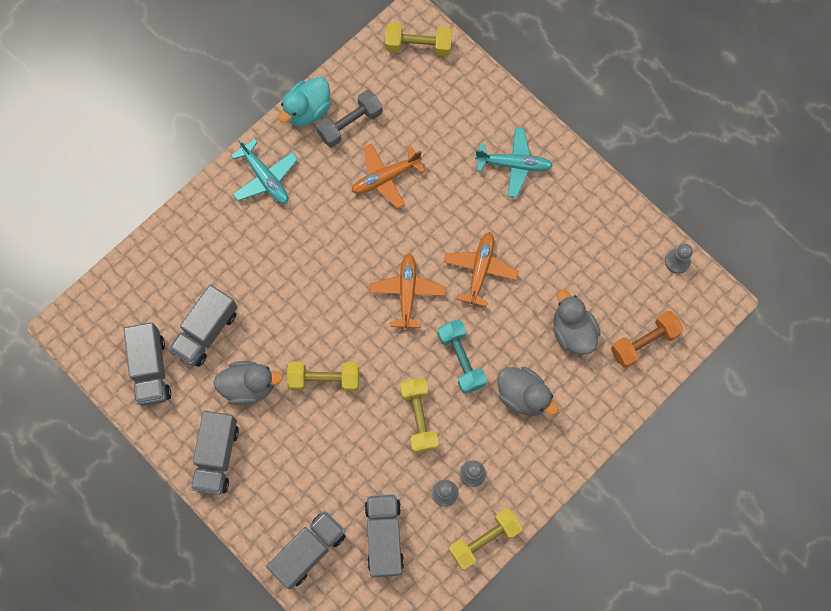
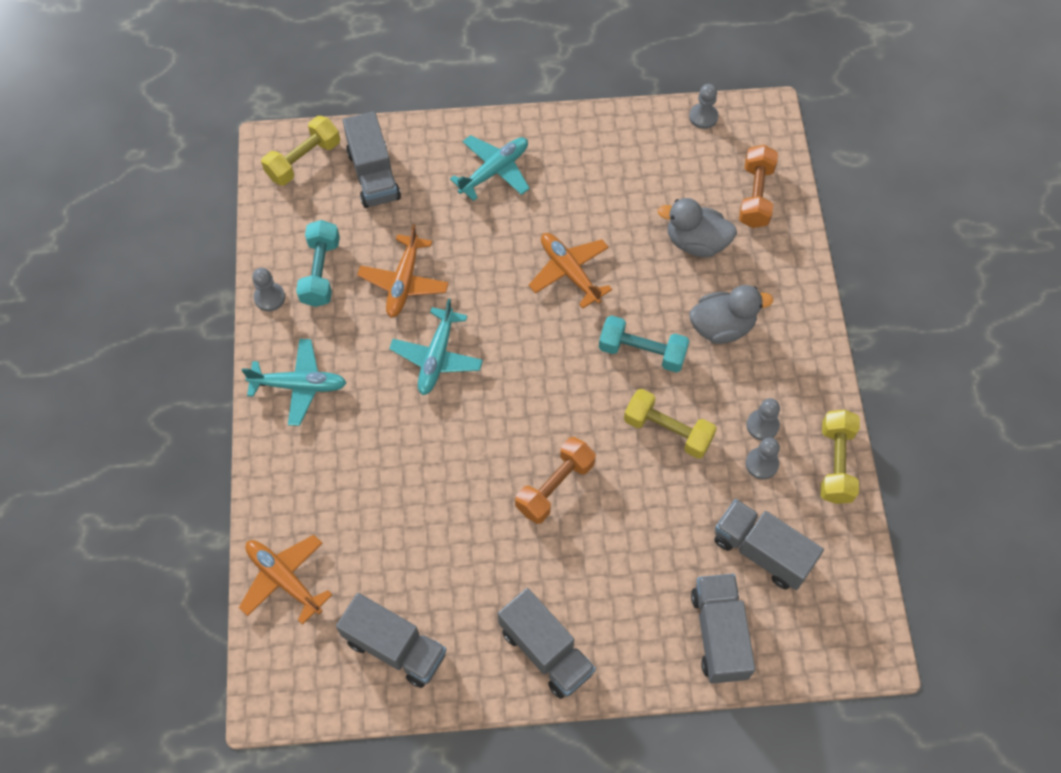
camera: 50 degrees left, 10 degrees down
grey truck [168,285,238,367] -> grey truck moved to [343,111,401,208]
grey duck [213,361,283,405] -> none
turquoise duck [278,77,331,126] -> grey pawn [252,268,285,311]
yellow dumbbell [287,362,359,392] -> orange dumbbell [515,437,596,524]
grey dumbbell [316,90,383,148] -> turquoise dumbbell [296,220,340,307]
orange plane [369,253,446,331] -> orange plane moved to [239,535,332,625]
none -> turquoise plane [389,298,483,395]

